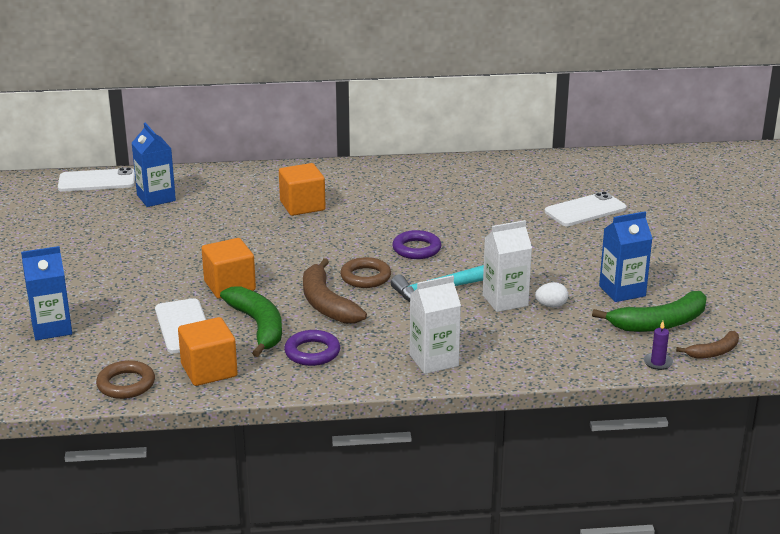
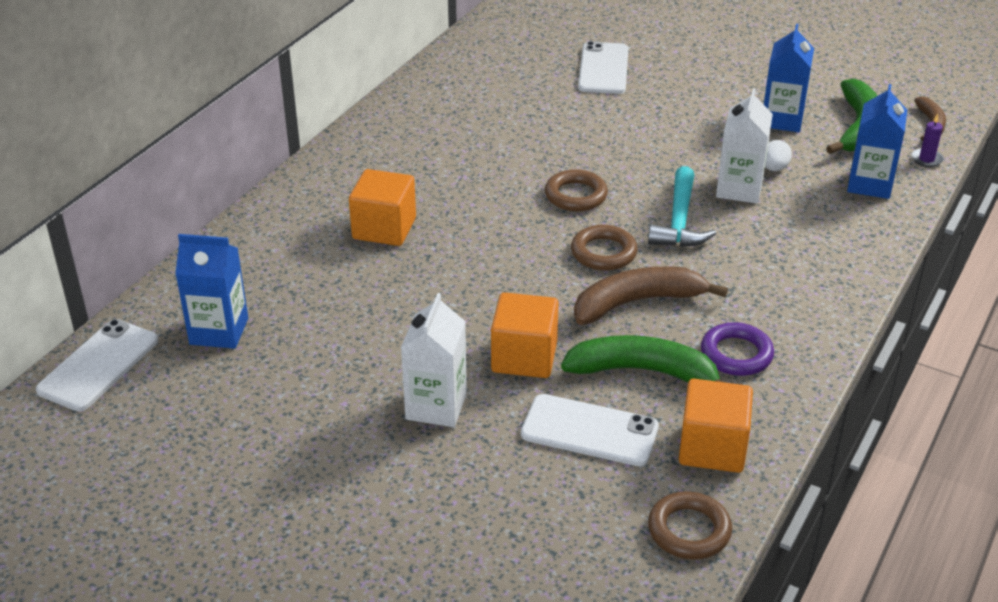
camera: 55 degrees left, 10 degrees up
blue carton [21,246,72,340] -> blue carton moved to [847,84,907,199]
brown banana [303,258,367,324] -> brown banana turned 150 degrees clockwise [574,266,728,325]
purple ring [392,230,441,259] -> brown ring [545,169,608,211]
white carton [410,275,461,374] -> white carton moved to [401,293,467,427]

